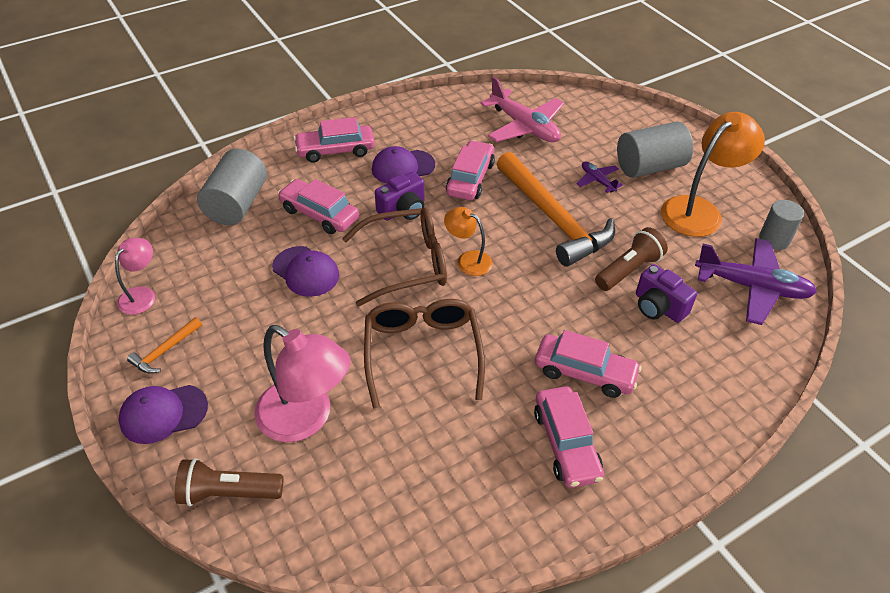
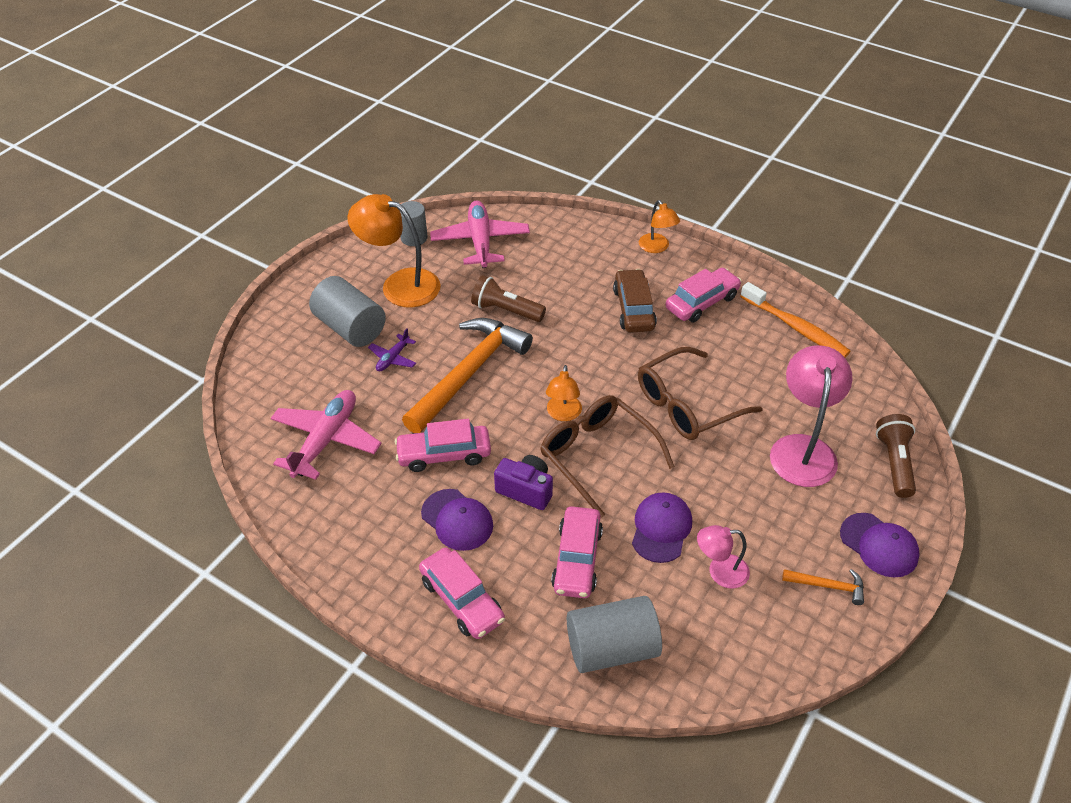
camera: 115 degrees left, 0 degrees up
pink lamp [115,238,155,315] -> pink lamp moved to [697,525,750,589]
brown flashlight [175,458,283,506] -> brown flashlight turned 150 degrees counterclockwise [876,414,916,498]
pink car [535,330,642,398] -> brown car [613,269,657,333]
purple camera [636,264,697,323] -> none
purple plane [695,238,817,325] -> pink plane [430,200,530,268]
none -> orange lamp [639,200,680,253]
none -> orange toothbrush [740,282,850,357]

